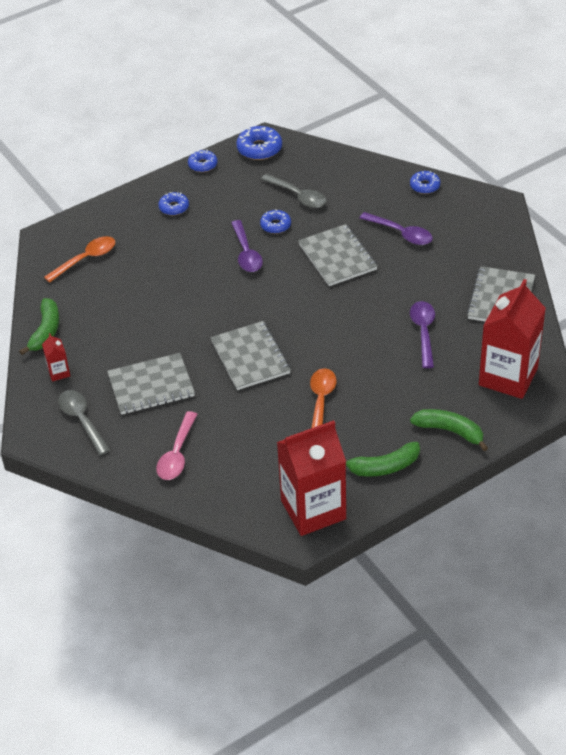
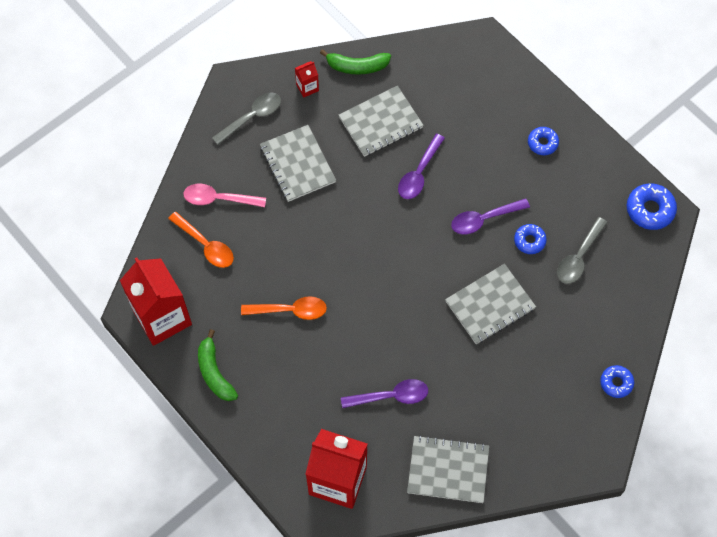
camera: 80 degrees right, 20 degrees up
orange spoon [44,236,115,283] -> orange spoon moved to [168,212,234,268]
blue donut [188,149,217,172] -> none
grey notebook [210,321,291,390] -> grey notebook moved to [339,86,424,157]
purple spoon [359,212,433,245] -> purple spoon moved to [398,134,445,199]
green banana [410,409,488,451] -> none

